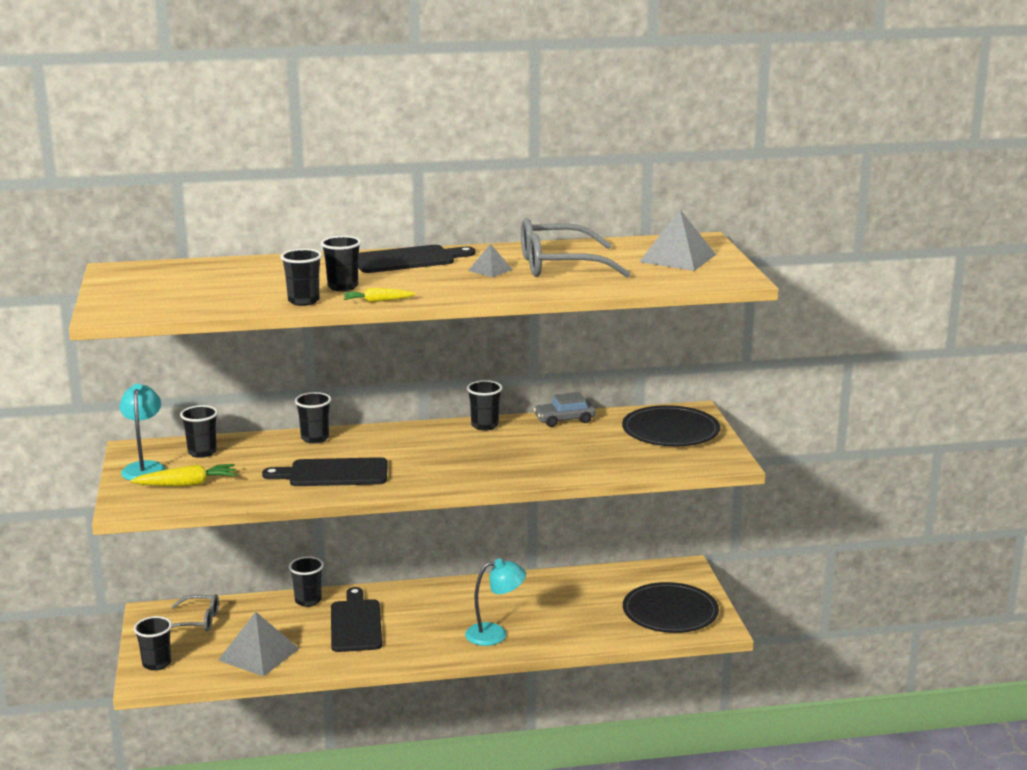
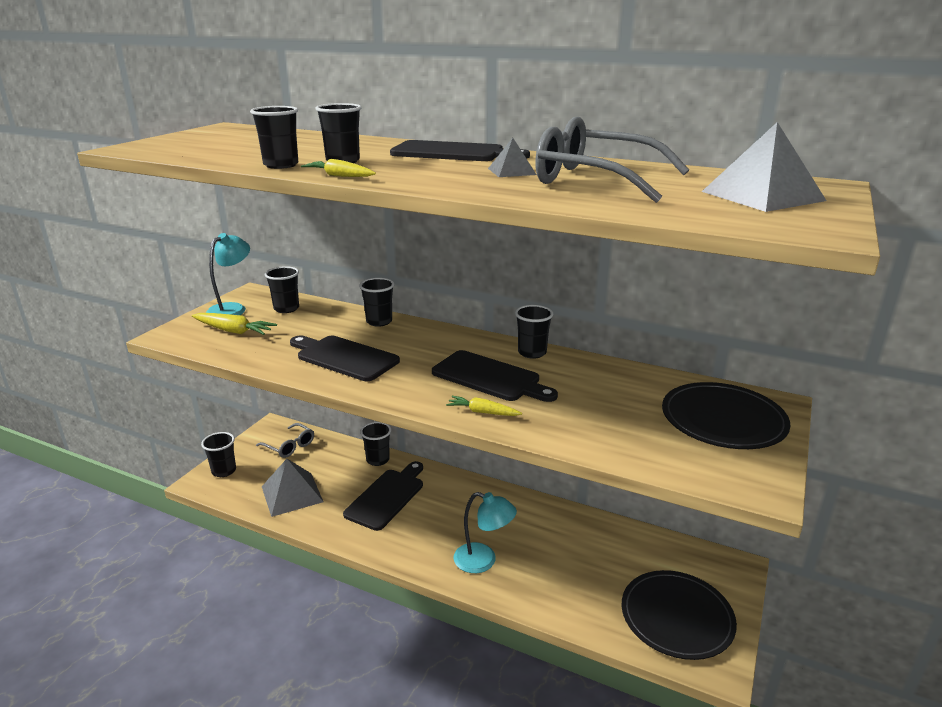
camera: 35 degrees right, 5 degrees up
grey car [534,392,596,427] -> none
none -> black cutting board [432,350,558,402]
none -> yellow carrot [446,396,522,416]

